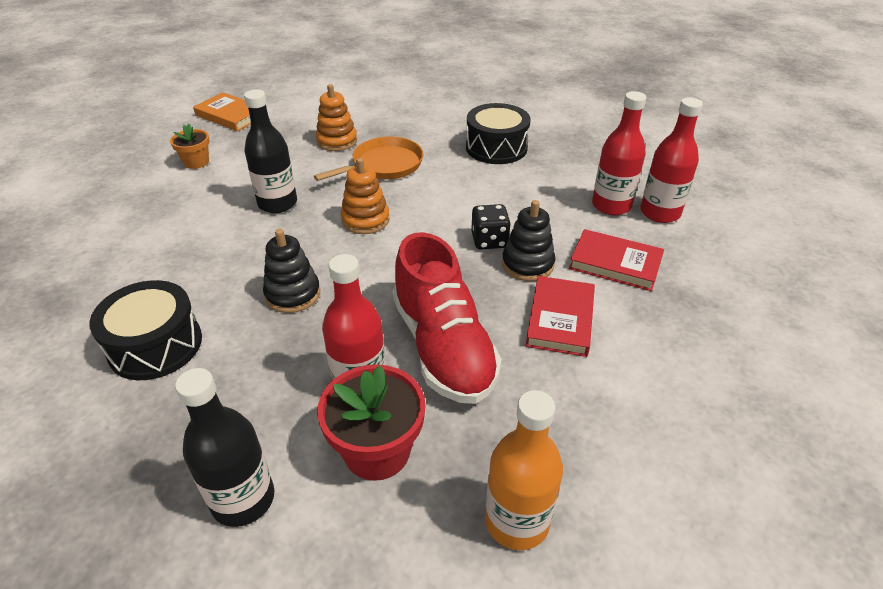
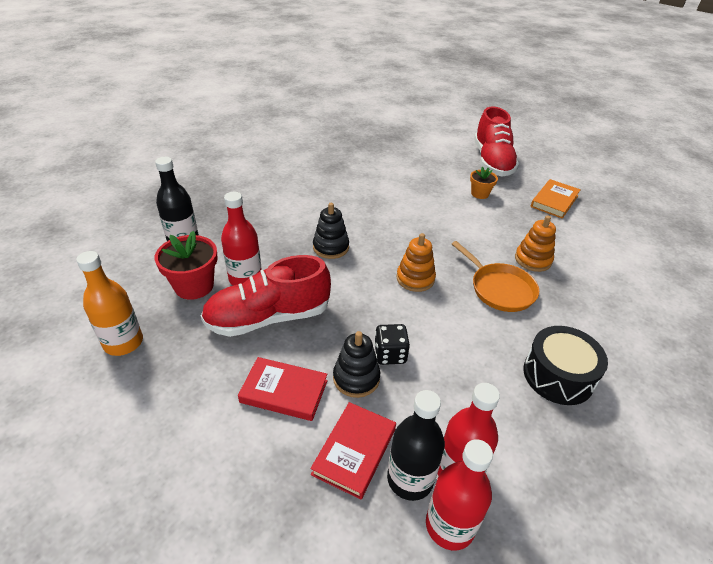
camera: 90 degrees right, 0 degrees up
black drum [89,280,202,380] -> none
black bottle [244,89,297,213] -> black bottle moved to [387,390,445,501]
none -> red shoe [474,106,519,176]

